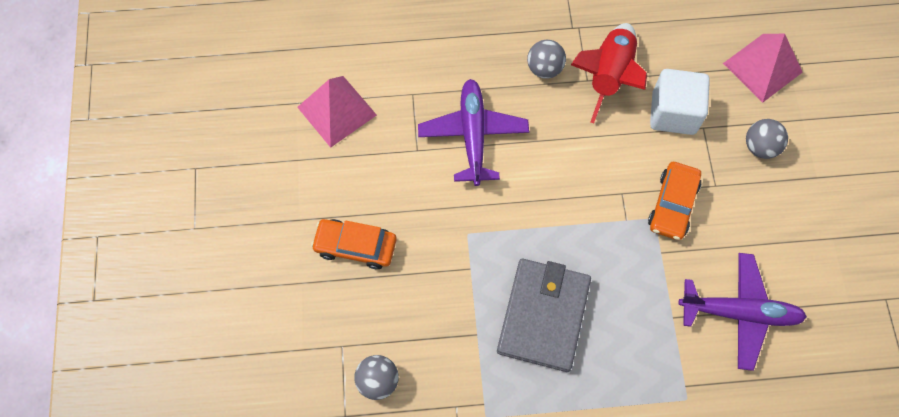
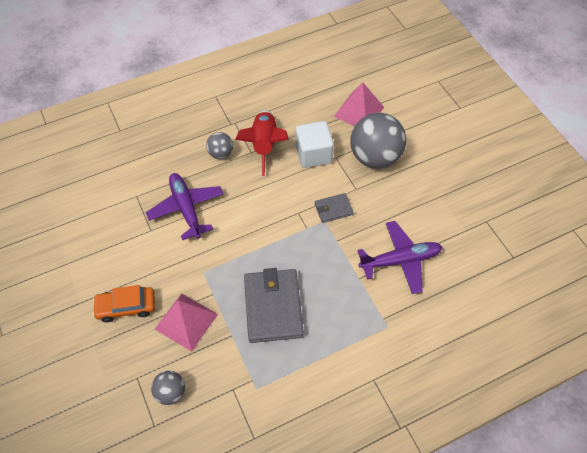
camera: 20 degrees left, 10 degrees down
pink pyramid [297,76,377,148] -> pink pyramid moved to [155,293,218,351]
orange car [648,162,701,240] -> grey wallet [315,193,354,223]
grey ball [746,119,788,159] -> grey ball [350,113,406,169], size x2.03

